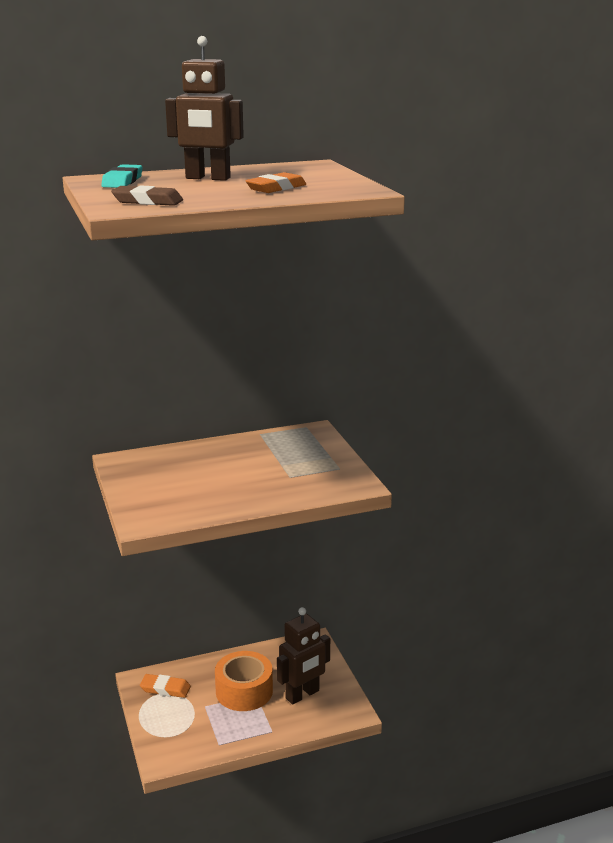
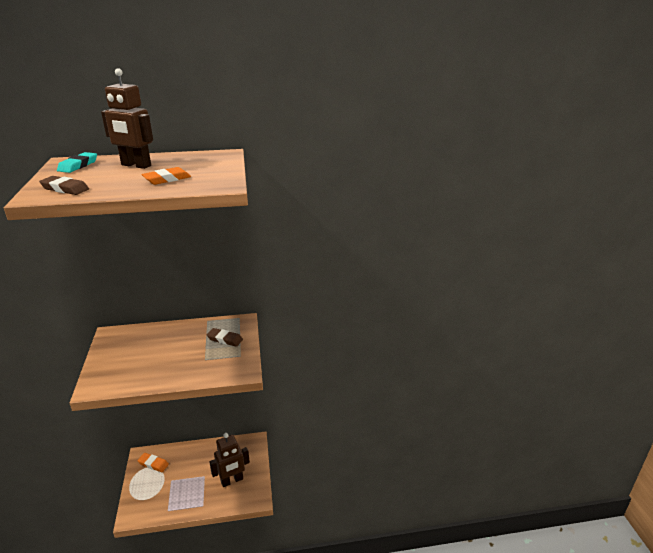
camera: 10 degrees right, 5 degrees up
orange tape [215,651,273,711] -> none
none -> brown eraser [207,328,243,347]

